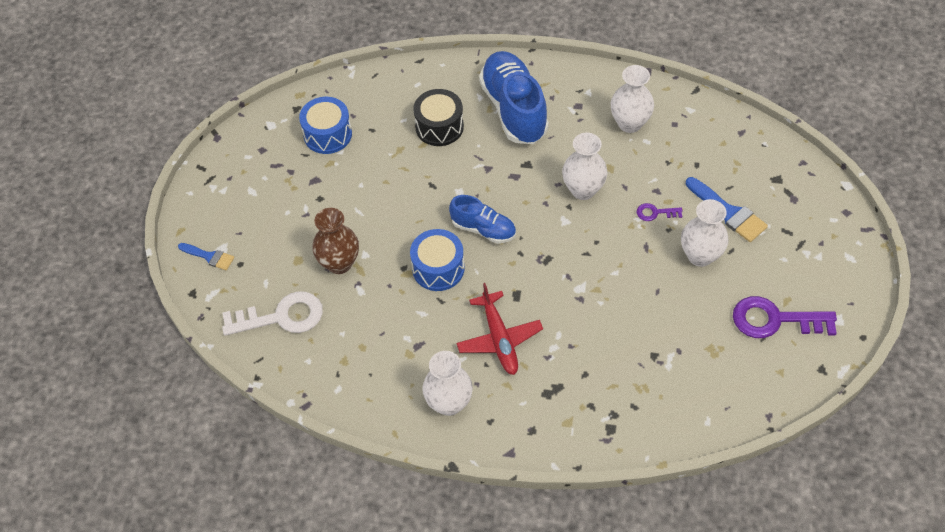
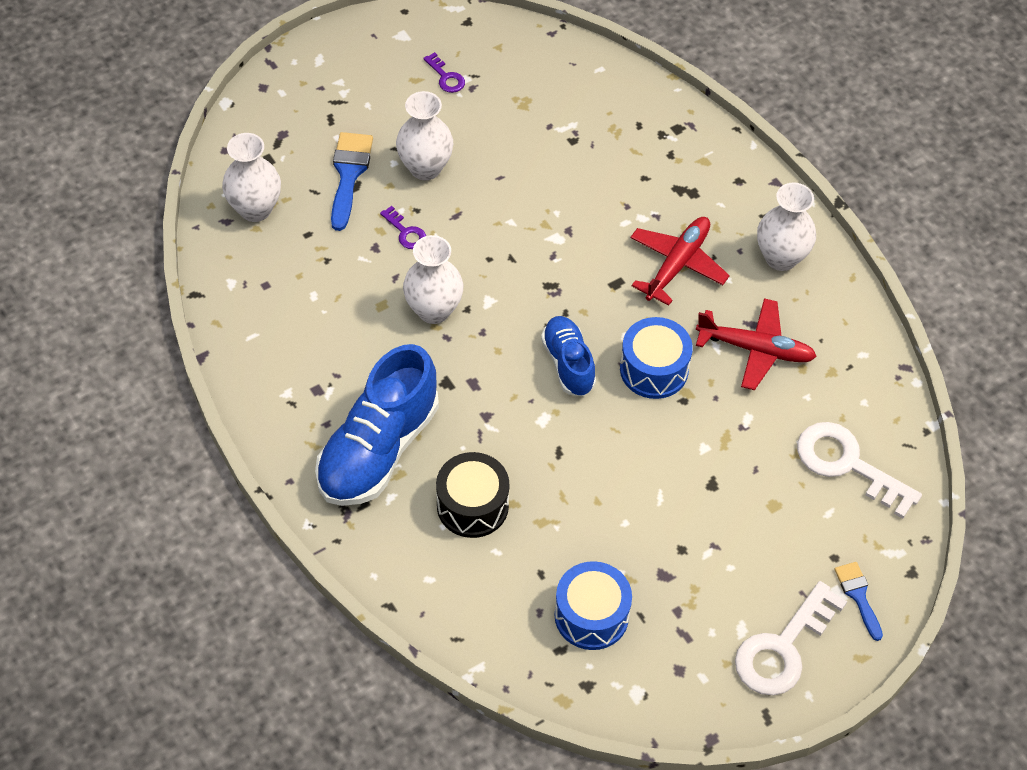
camera: 135 degrees left, 0 degrees up
brown vase [312,208,359,274] -> none
white vase [611,65,654,133] -> white vase moved to [222,133,281,222]
purple key [733,296,837,338] -> purple key [423,52,465,93], size x0.48
none -> red plane [696,298,817,390]
none -> white key [735,581,847,695]

